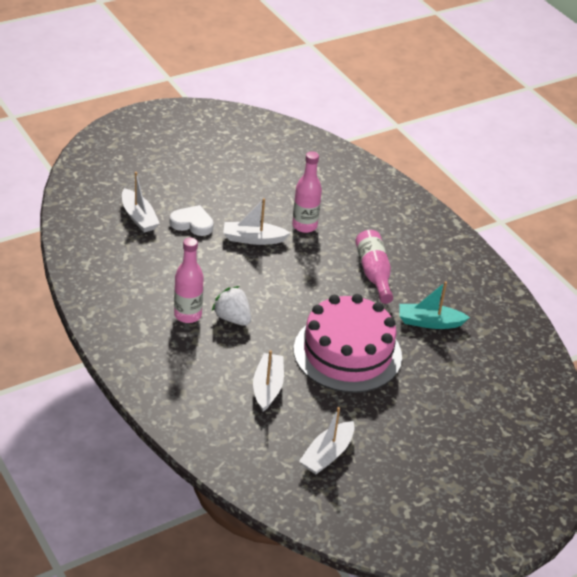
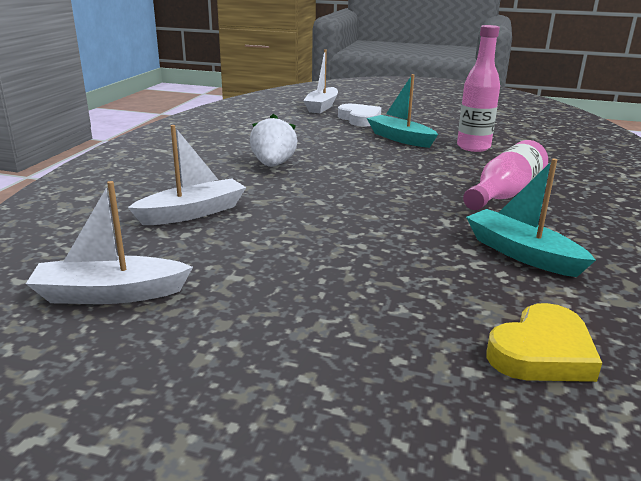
camera: 50 degrees right, 15 degrees down
pink bottle [174,238,204,323] -> none
white boat [223,198,290,245] -> turquoise boat [367,74,438,148]
pink cake [294,294,402,393] -> none
none -> yellow heart [487,303,602,382]

